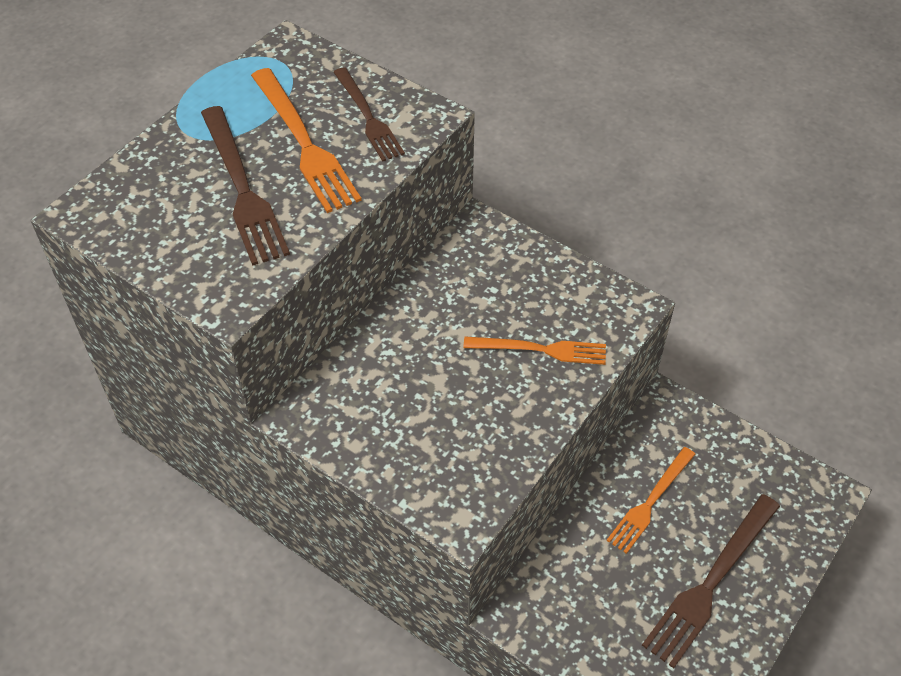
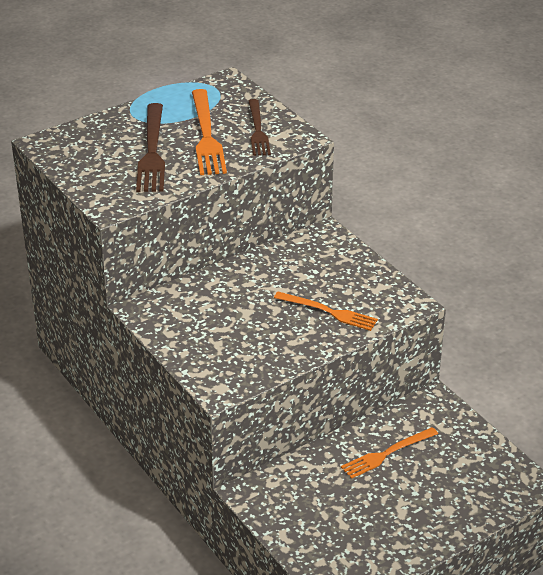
camera: 20 degrees right, 15 degrees down
brown fork [642,494,780,668] -> none

